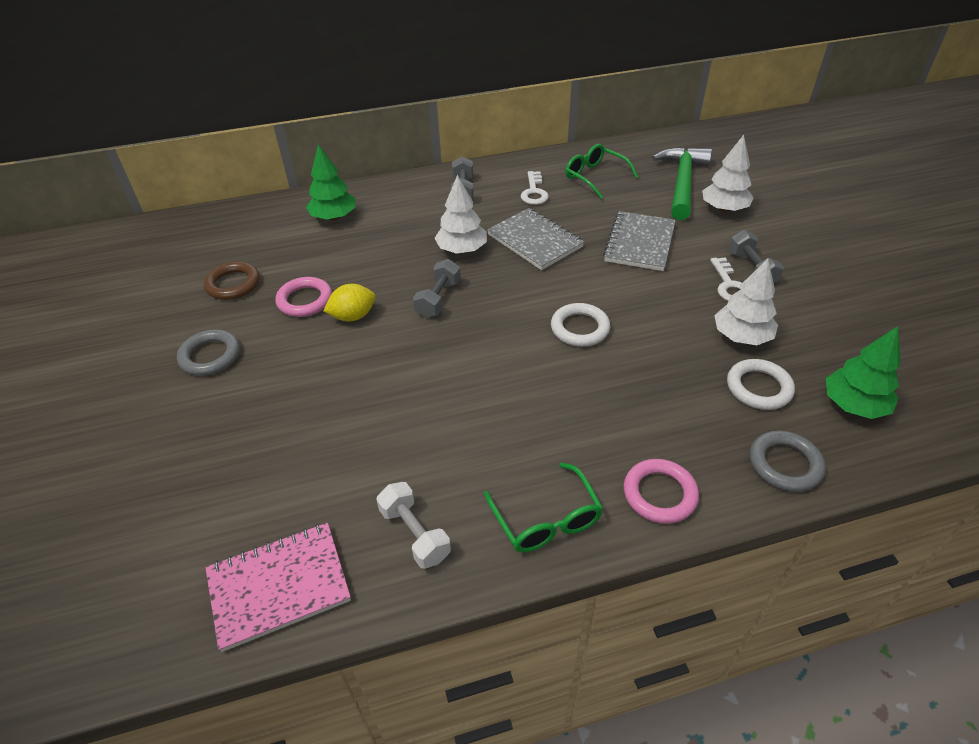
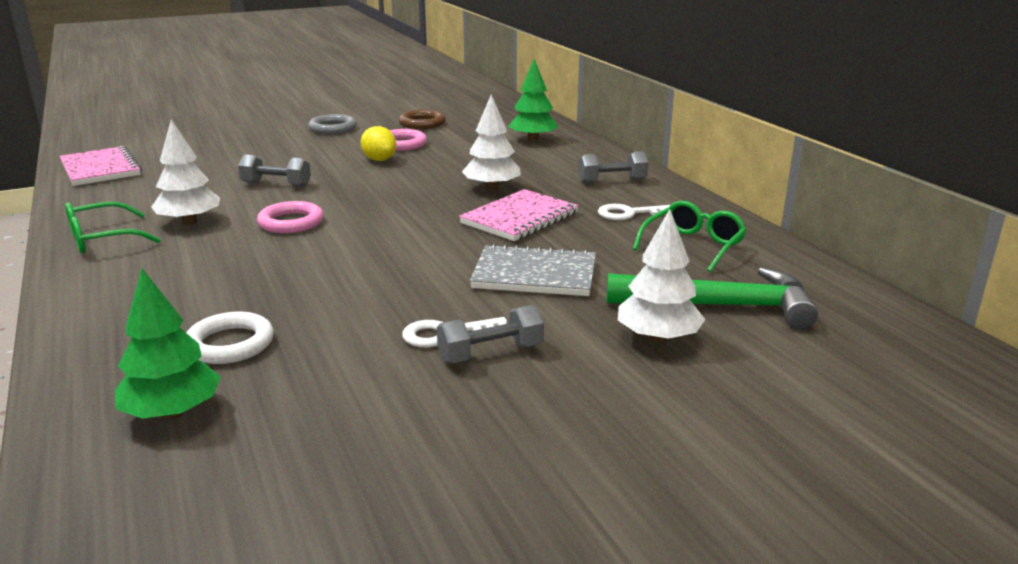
camera: 80 degrees right, 20 degrees down
white dumbbell [376,482,451,569] -> none
grey dumbbell [413,259,461,318] -> grey dumbbell moved to [238,154,311,187]
grey notebook [487,208,584,270] -> pink notebook [459,189,579,241]
white ring [551,303,610,347] -> none
pink ring [624,459,699,524] -> pink ring moved to [257,201,323,233]
white tree [714,258,778,345] -> white tree moved to [151,120,220,225]
grey ring [750,431,825,492] -> none

